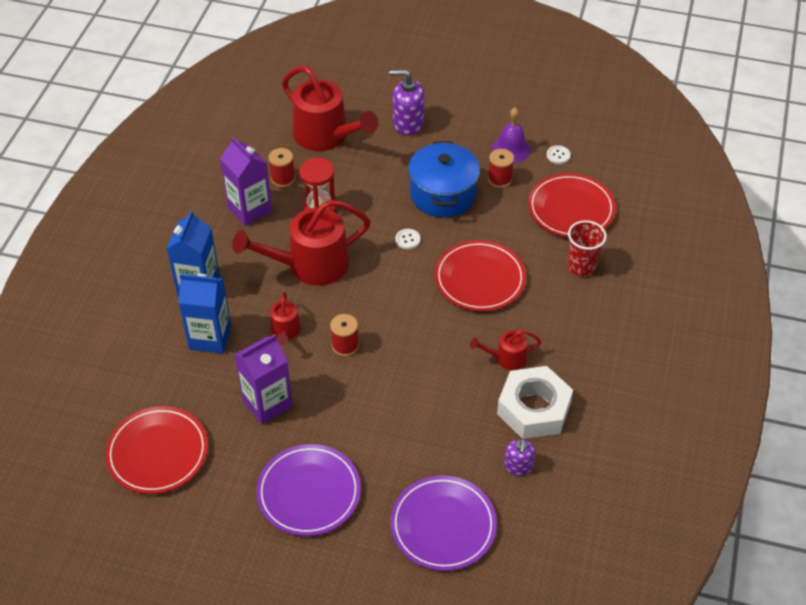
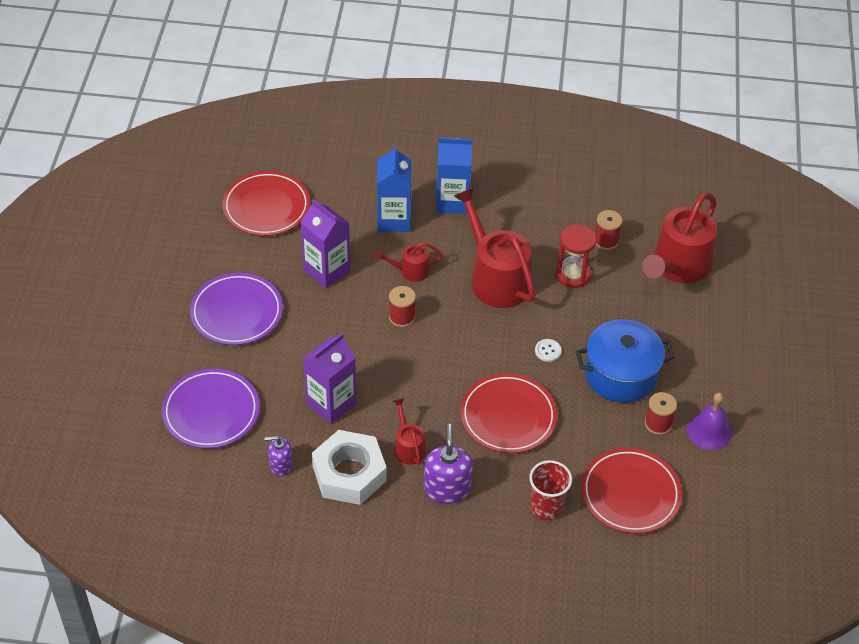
camera: 80 degrees right, 0 degrees up
purple carton [220,136,272,226] -> purple carton moved to [303,333,357,424]
purple soap dispenser [389,70,425,136] -> purple soap dispenser moved to [424,424,473,504]
white button [547,145,571,164] -> none

